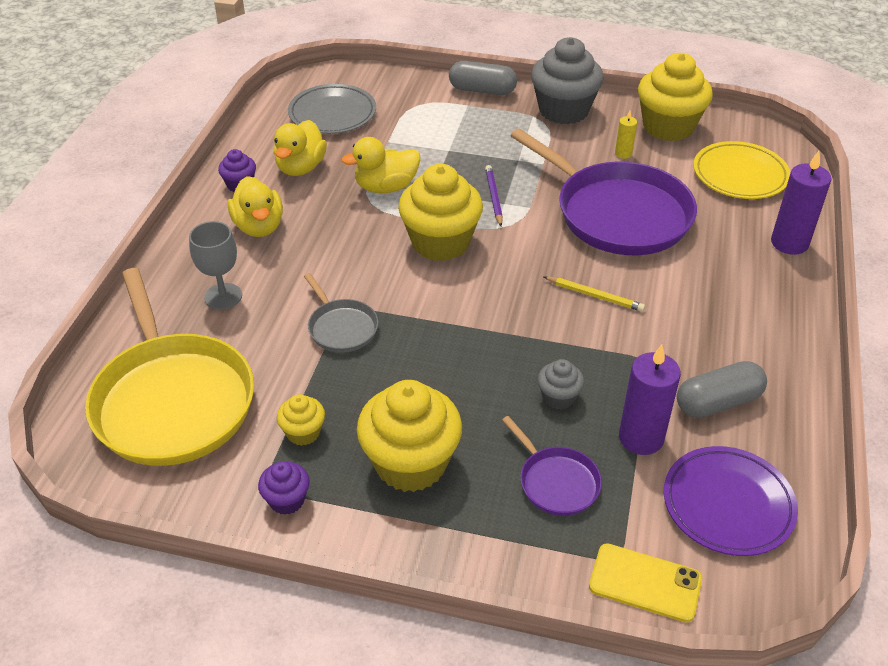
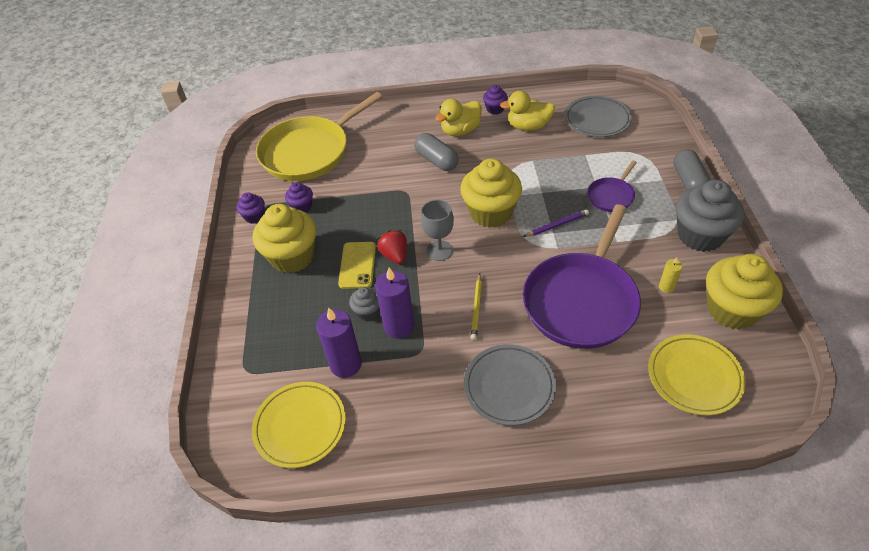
camera: 75 degrees right, 5 degrees up
grey goblet [189,221,242,310] -> grey goblet moved to [421,200,454,261]
yellow cupcake [277,394,325,446] -> purple cupcake [285,182,313,212]
grey pan [304,273,379,353] -> none
yellow duck [341,137,420,193] -> none
purple pan [502,416,602,516] -> purple pan moved to [588,161,637,212]
yellow phone [589,543,702,622] -> yellow phone moved to [338,242,376,289]
purple plate [664,446,798,556] -> yellow plate [252,382,346,468]
grey capsule [677,361,767,418] -> grey capsule moved to [414,133,459,171]
purple candle [771,151,831,255] -> purple candle moved to [375,268,414,339]
none -> red strawberry [377,229,407,264]
none -> grey plate [464,344,556,426]

